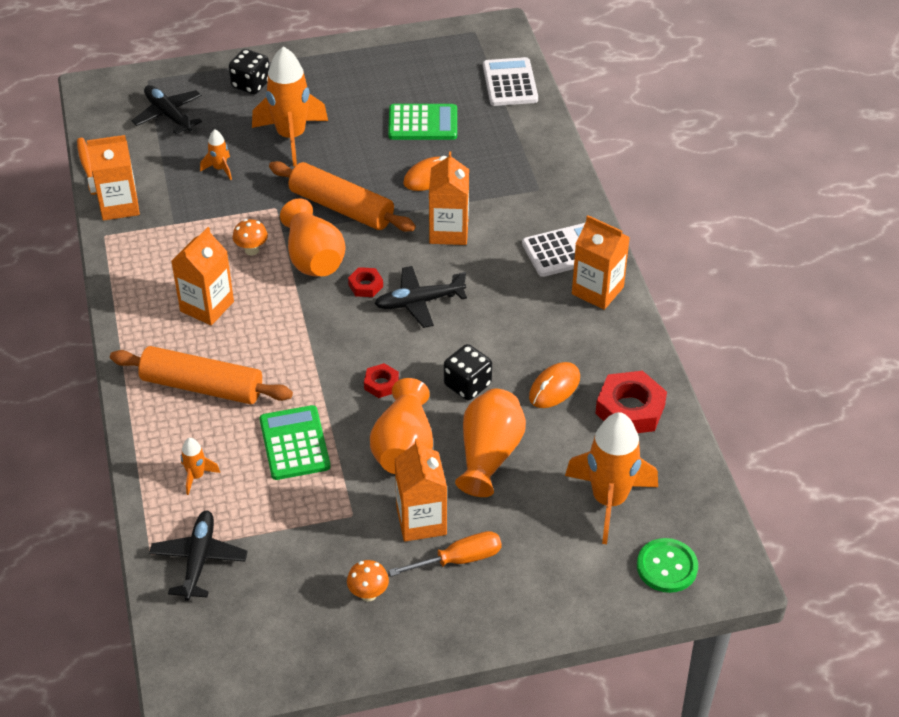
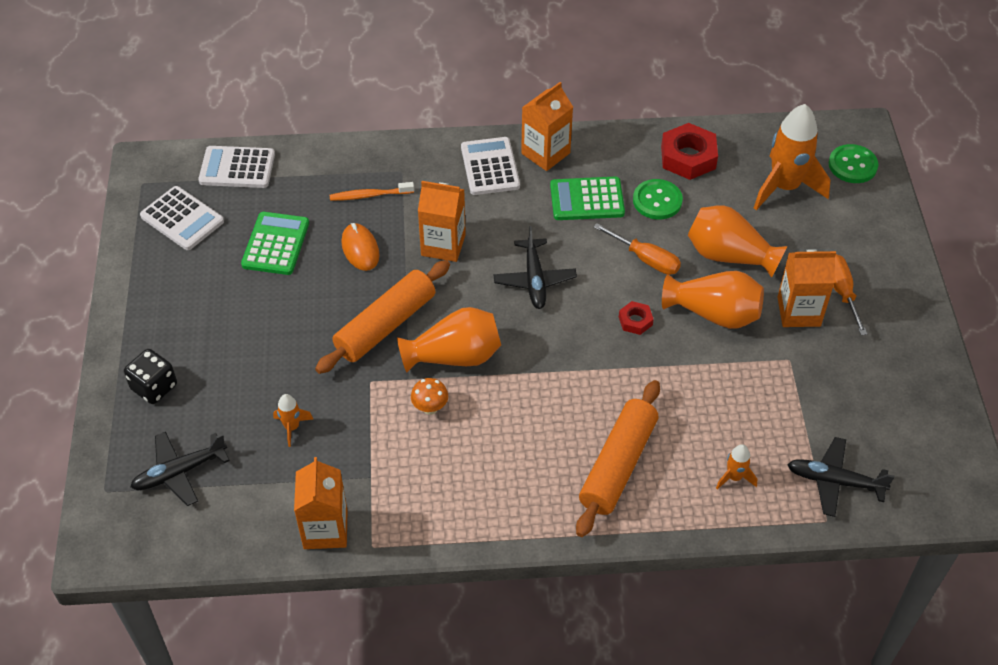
camera: 80 degrees left, 5 degrees up
orange toothbrush [77,138,97,195] -> orange toothbrush moved to [330,182,414,201]
orange carton [171,227,234,325] -> none
orange rocket [252,46,328,166] -> none
green calculator [260,405,330,480] -> green calculator moved to [550,177,625,220]
orange mushroom [347,560,389,601] -> none
red nut [348,267,383,297] -> none
black dice [444,344,492,400] -> orange screwdriver [594,223,681,275]
orange mouse [529,362,580,408] -> green button [633,179,683,220]
none -> white calculator [140,186,224,250]

